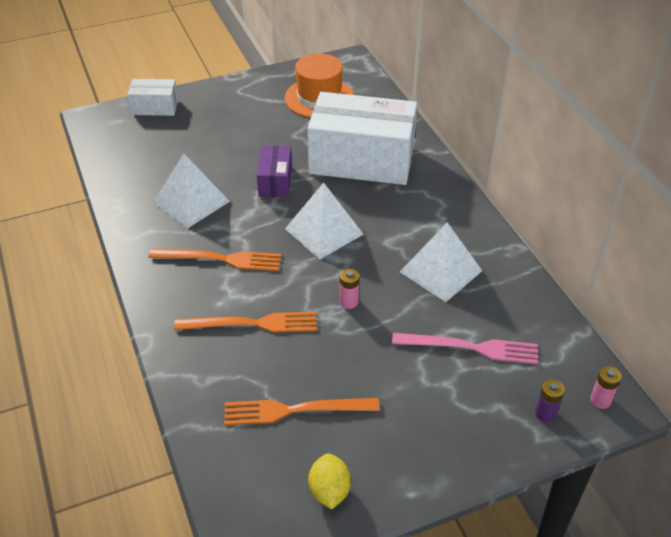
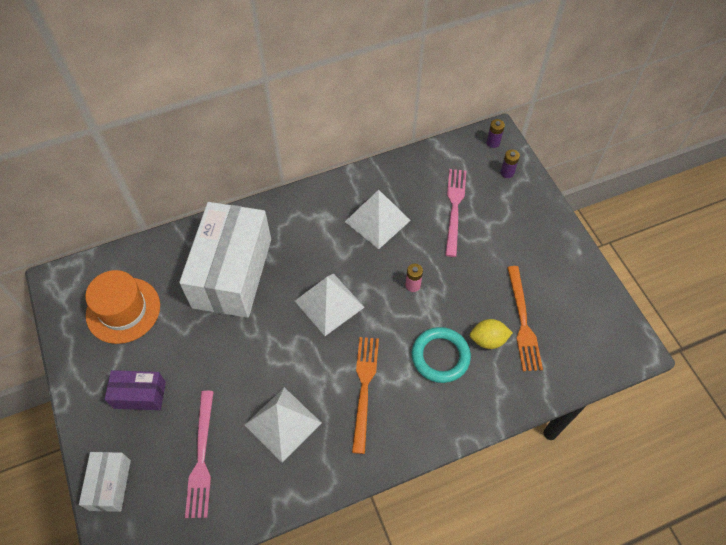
camera: 90 degrees left, 15 degrees up
orange fork [174,312,317,333] -> turquoise ring [412,327,471,383]
purple box [257,146,292,198] -> purple box moved to [105,370,166,410]
yellow lemon [308,453,351,509] -> yellow lemon moved to [470,319,513,349]
pink battery [590,366,621,409] -> purple battery [487,119,505,148]
none -> pink fork [185,391,214,518]

